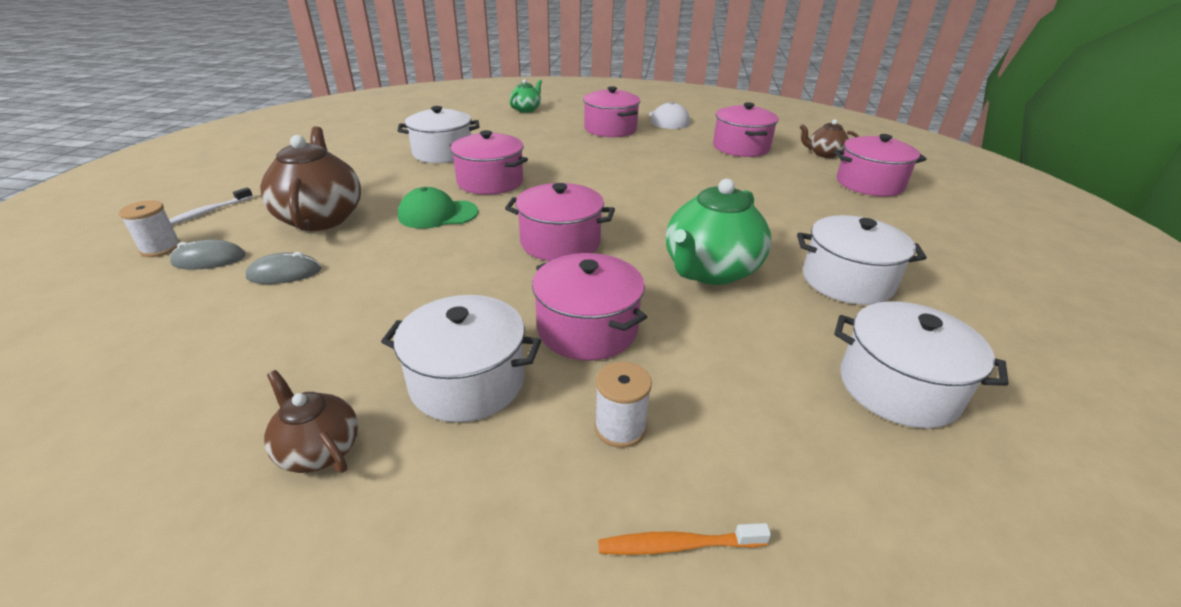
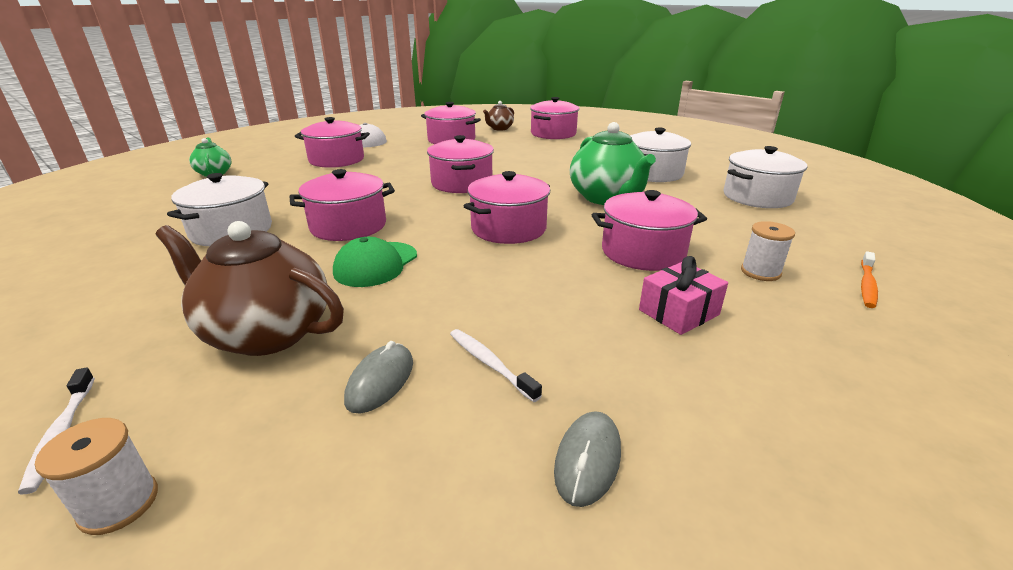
camera: 55 degrees left, 5 degrees down
grey mouse [170,239,246,270] -> grey mouse moved to [554,411,621,507]
brown teapot [264,370,358,473] -> none
white pot [381,295,541,422] -> pink gift [639,256,728,335]
none -> pink pot [427,135,494,193]
none -> white toothbrush [450,329,542,402]

